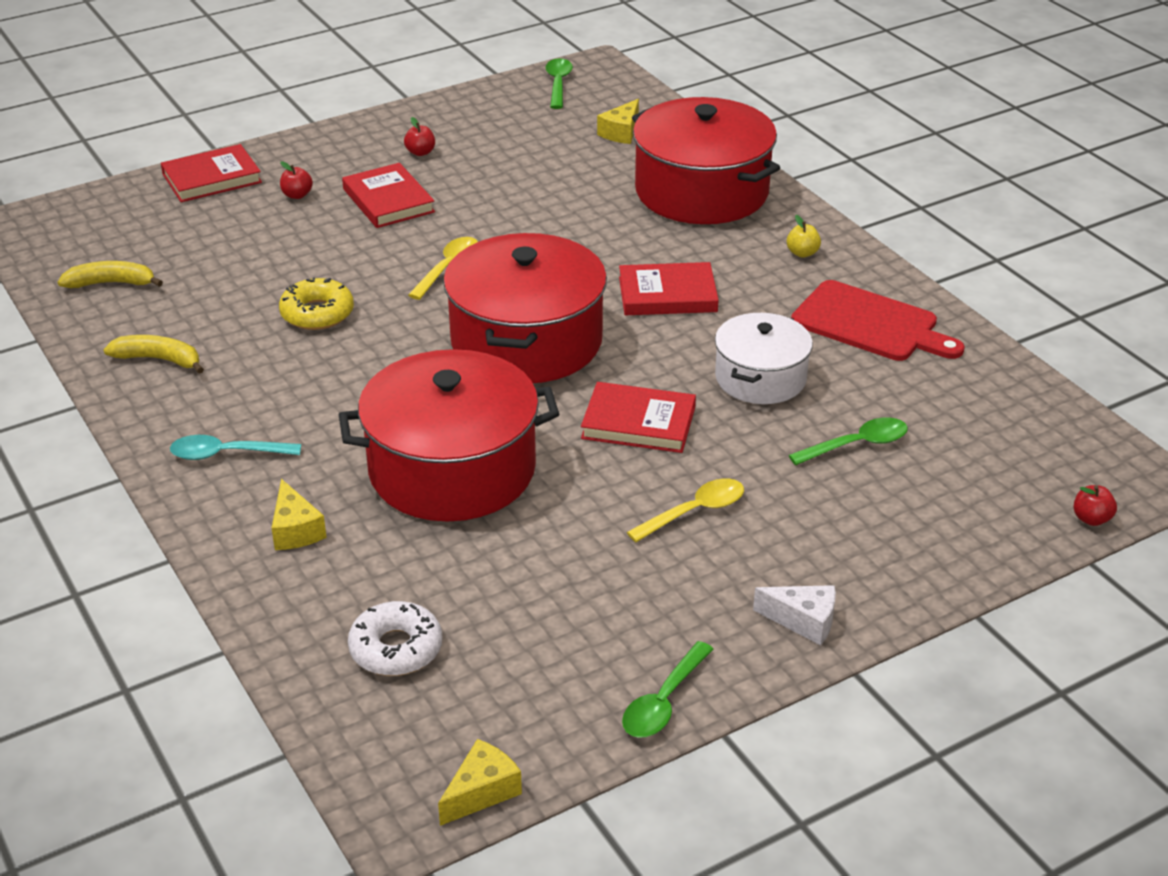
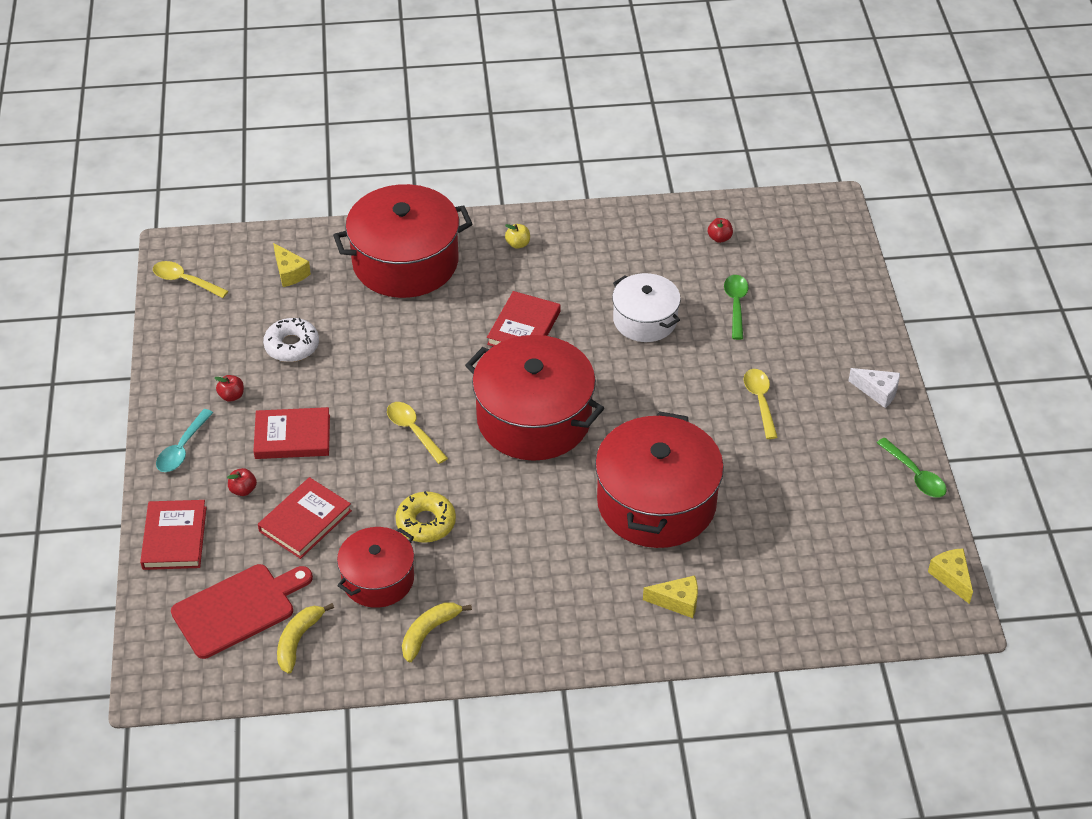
camera: 65 degrees left, 10 degrees up
turquoise spoon [170,435,301,460] -> turquoise spoon moved to [156,409,213,472]
white donut [348,601,442,676] -> white donut moved to [263,318,319,362]
green spoon [545,58,573,109] -> yellow spoon [153,261,228,298]
red book [581,382,696,453] -> red book moved to [258,477,352,559]
white cheese [753,585,836,645] -> white cheese turned 75 degrees clockwise [848,368,900,408]
red cutting board [791,280,965,361] -> red cutting board moved to [171,564,313,659]
red apple [1074,485,1117,526] -> red apple moved to [708,218,733,243]
none -> red pot [337,527,414,608]

